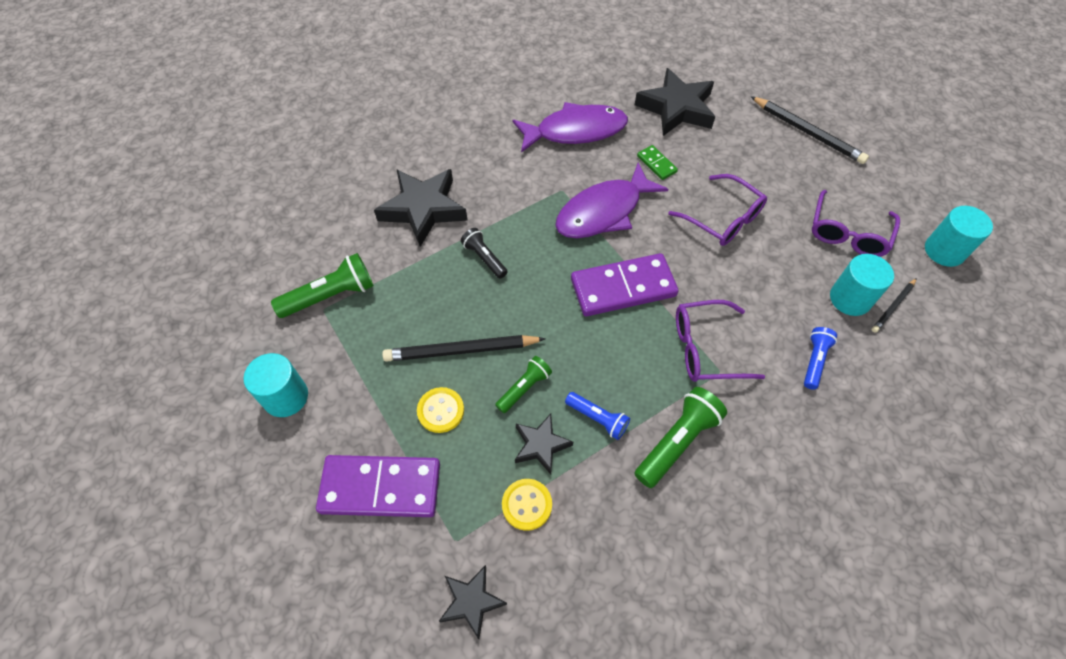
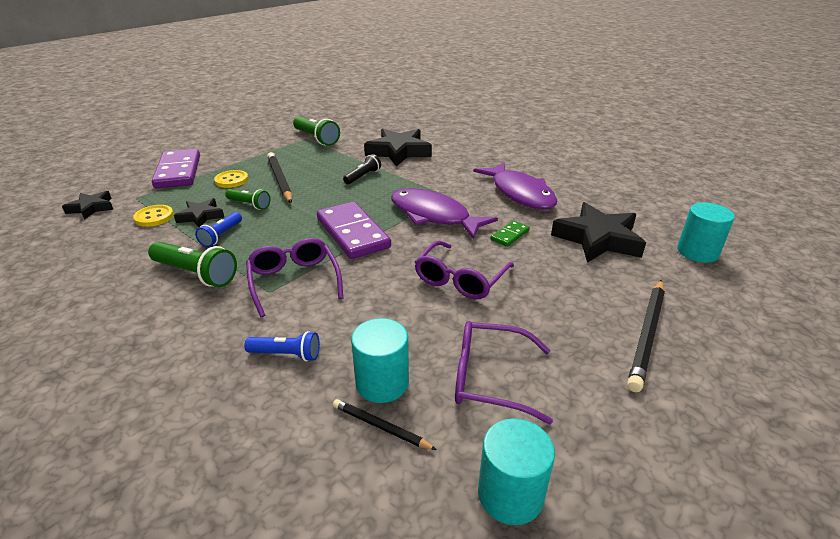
camera: 75 degrees right, 25 degrees down
turquoise cylinder [244,353,308,417] -> turquoise cylinder moved to [677,202,735,263]

